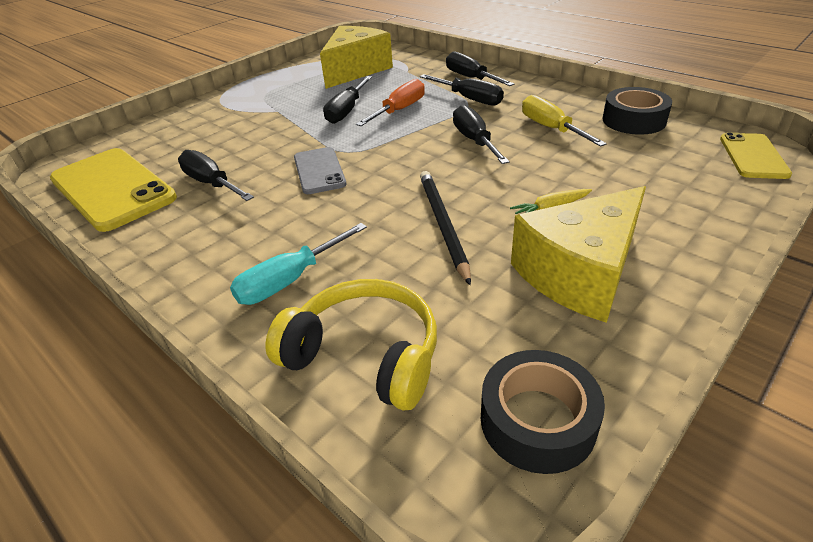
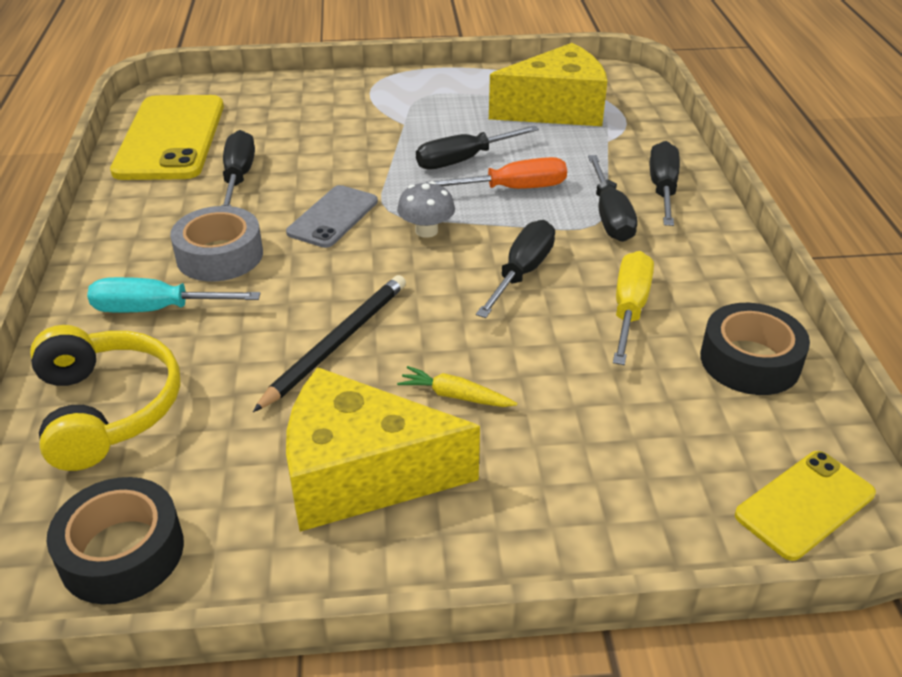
camera: 40 degrees right, 0 degrees up
none -> grey tape [170,206,263,282]
none -> grey mushroom [397,181,455,238]

